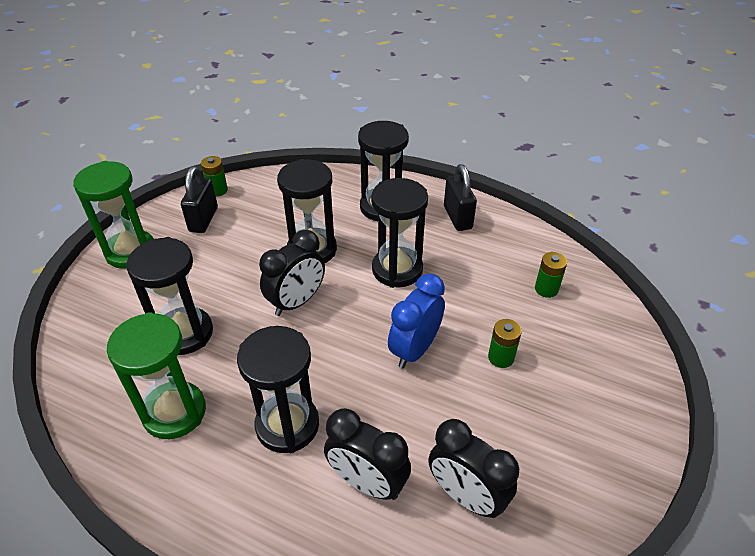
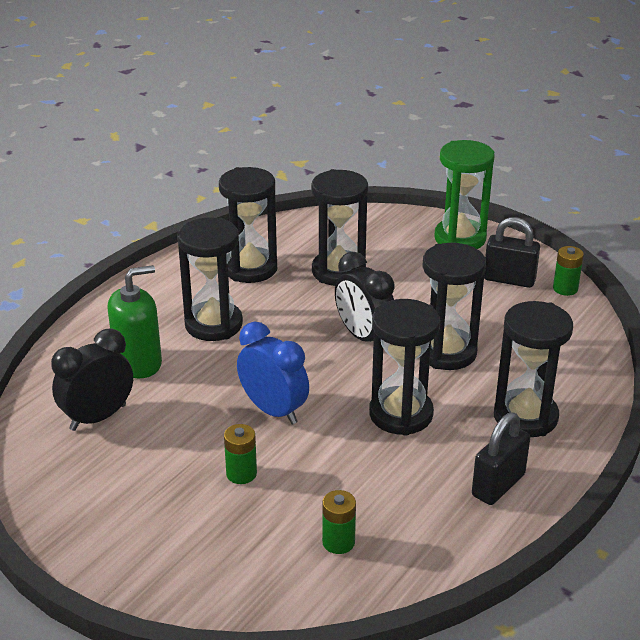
camera: 100 degrees right, 10 degrees down
green hourglass [107,312,206,439] -> black hourglass [219,167,277,283]
black clock [324,408,411,500] -> green soap dispenser [107,265,162,378]
black padlock [444,164,477,231] -> black padlock turned 45 degrees counterclockwise [472,413,530,505]

